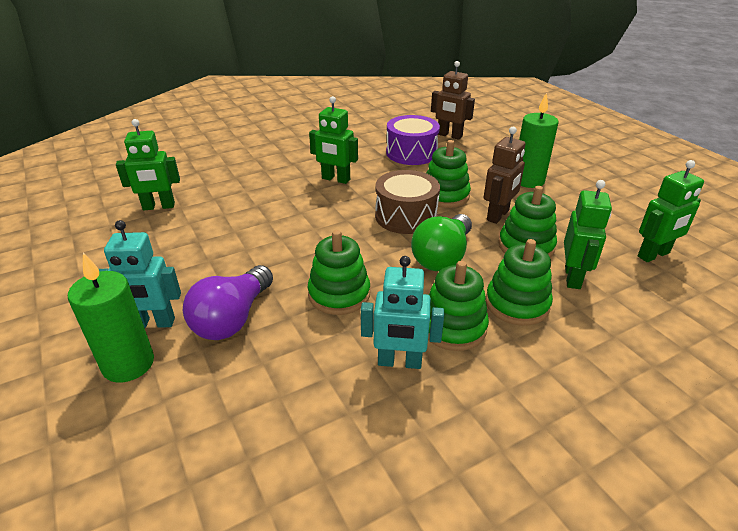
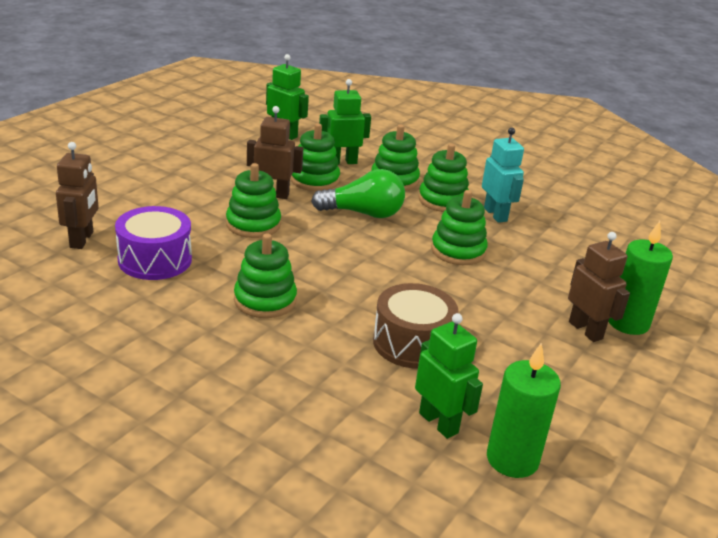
camera: 120 degrees left, 5 degrees down
turquoise robot [99,220,181,328] -> brown robot [568,232,630,342]
purple light bulb [183,265,273,340] -> none
green robot [309,96,358,184] -> green stacking toy [234,234,297,318]
brown drum [375,170,440,234] -> brown drum moved to [373,283,459,369]
green candle [519,93,559,188] -> green candle moved to [487,342,561,478]

